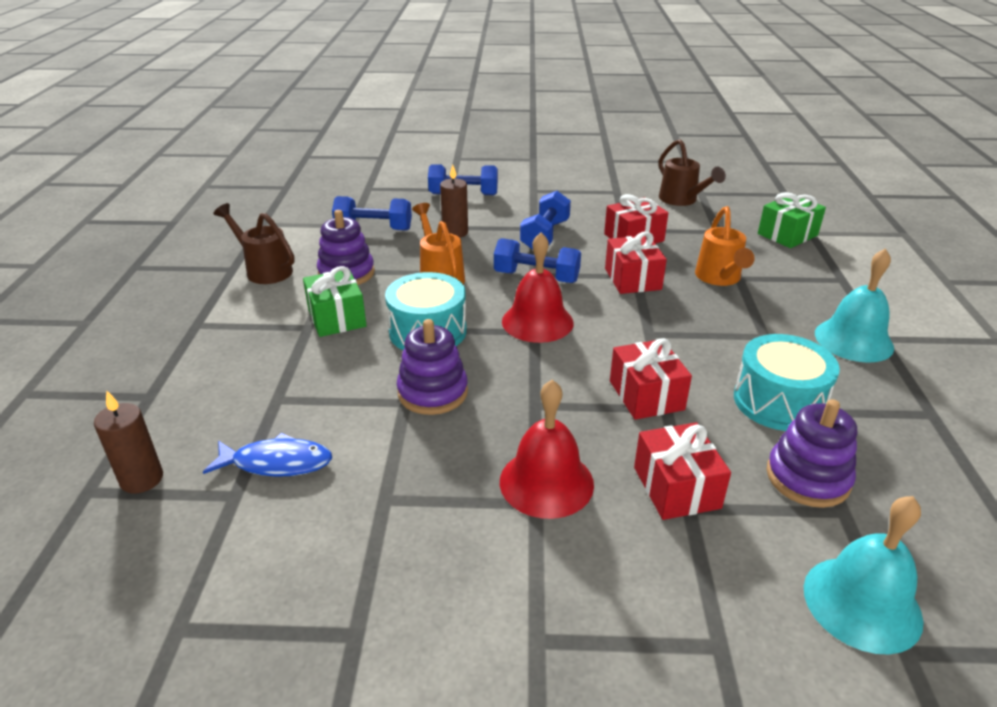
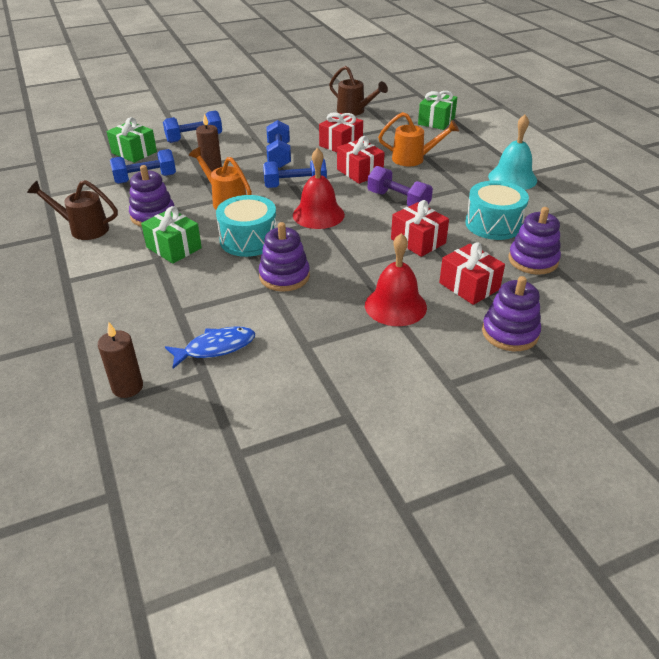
camera: 25 degrees left, 5 degrees up
orange watering can [695,206,755,286] -> orange watering can turned 60 degrees counterclockwise [378,112,459,166]
turquoise bell [804,496,924,655] -> none
none -> green gift [107,117,157,163]
none -> purple dumbbell [368,166,433,207]
none -> purple stacking toy [482,276,541,351]

